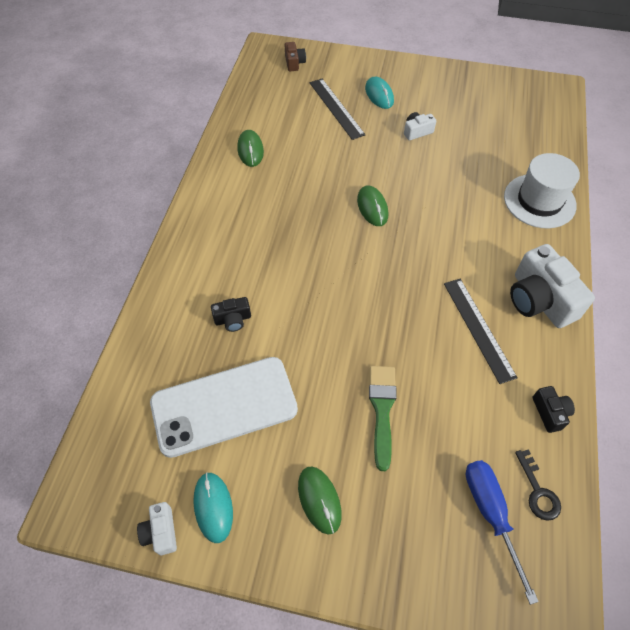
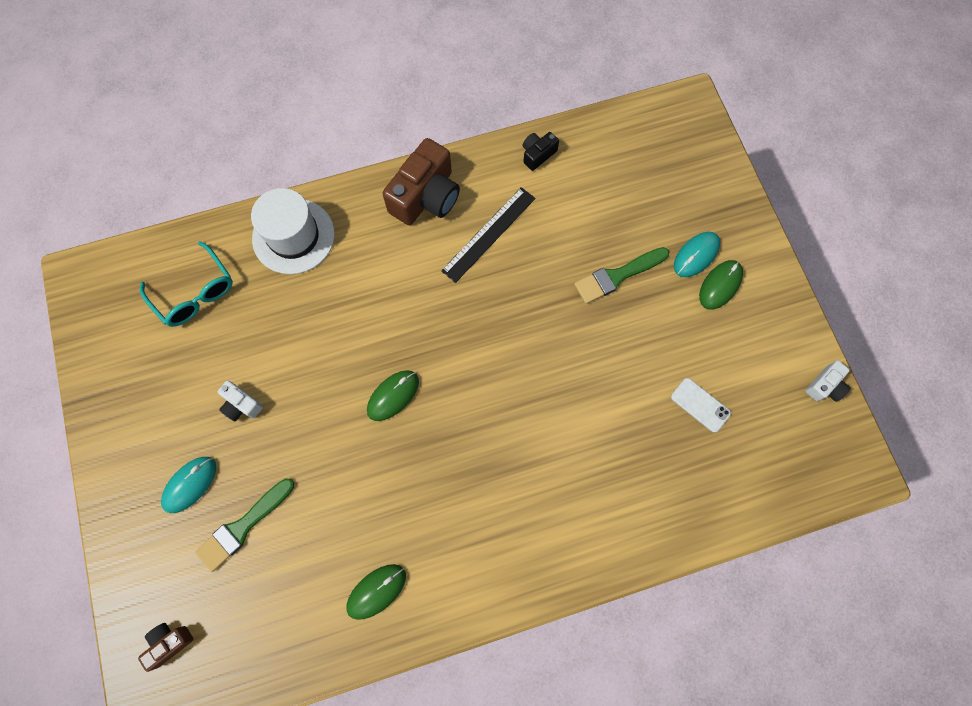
camera: 120 degrees left, 15 degrees up
white phone [150,357,298,458] -> white phone [671,378,731,433], size x0.41
turquoise mouse [193,472,233,543] -> turquoise mouse moved to [674,232,720,277]
black camera [211,297,251,332] -> none
black ruler [310,79,365,140] -> green brush [195,478,294,572]
blue screwdriver [466,460,539,605] -> none
white camera [510,244,595,328] -> brown camera [382,138,460,225]
black key [515,449,561,521] -> none
none -> turquoise glasses [140,241,233,327]

